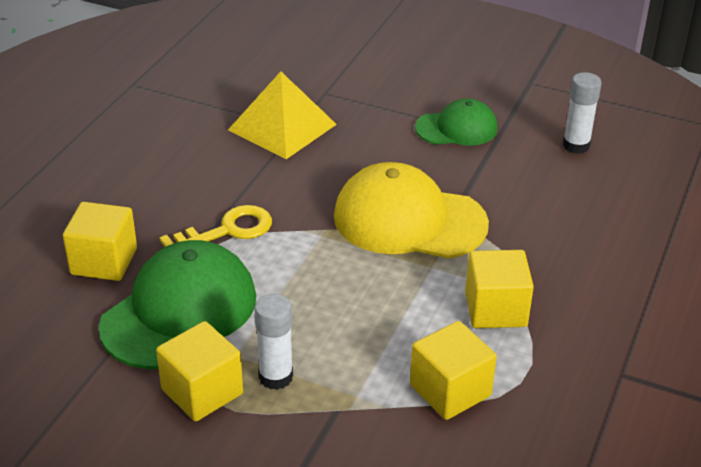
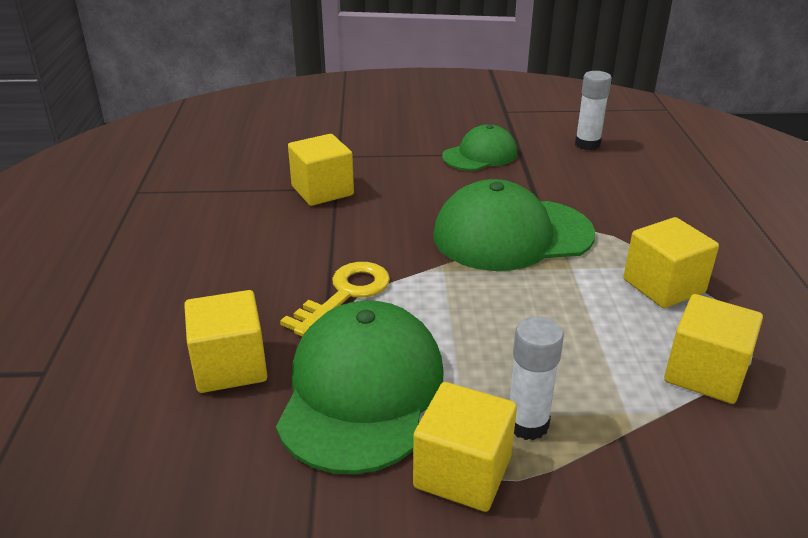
camera: 25 degrees left, 5 degrees down
yellow pyramid [228,71,337,159] -> yellow cube [288,134,354,206]
yellow cap [334,162,489,259] -> green cap [433,179,595,271]

